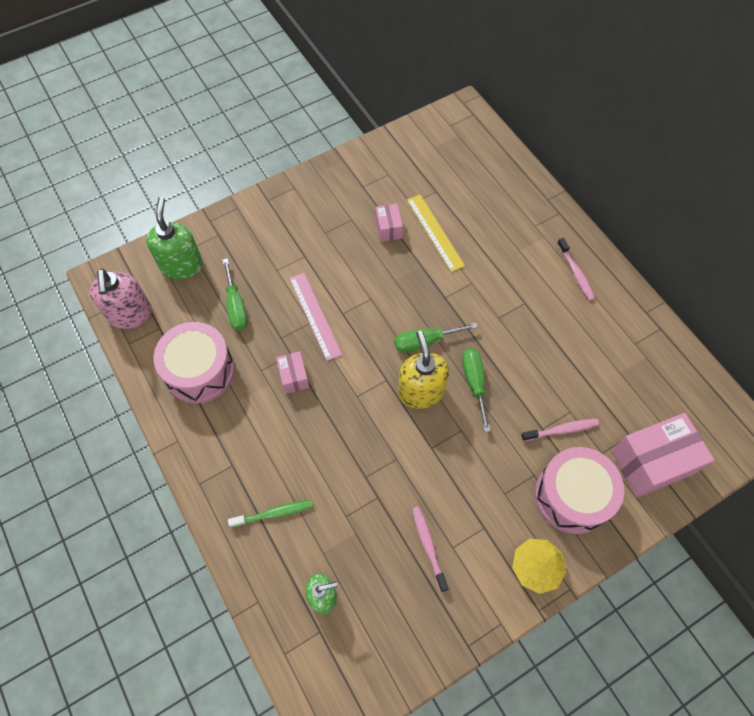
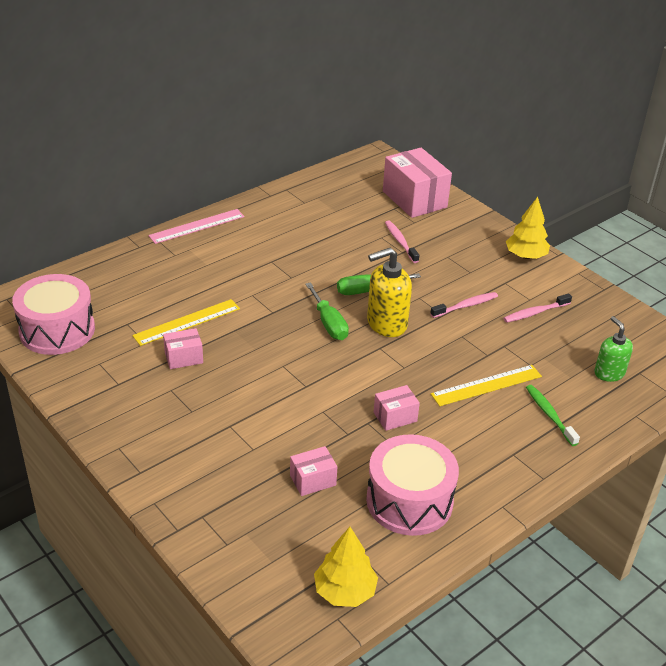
camera: 100 degrees left, 25 degrees down
pink soap dispenser [89,269,152,329] -> yellow tree [314,527,378,607]
green soap dispenser [146,197,203,280] -> none
green screwdriver [223,258,248,331] -> pink box [290,446,337,496]
pink ruler [289,273,342,361] -> pink ruler moved to [148,209,245,244]
pink drum [535,447,624,534] -> pink drum moved to [12,274,95,355]
pink toothbrush [557,238,595,301] -> pink toothbrush moved to [430,292,498,318]
none -> yellow ruler [431,365,542,406]

